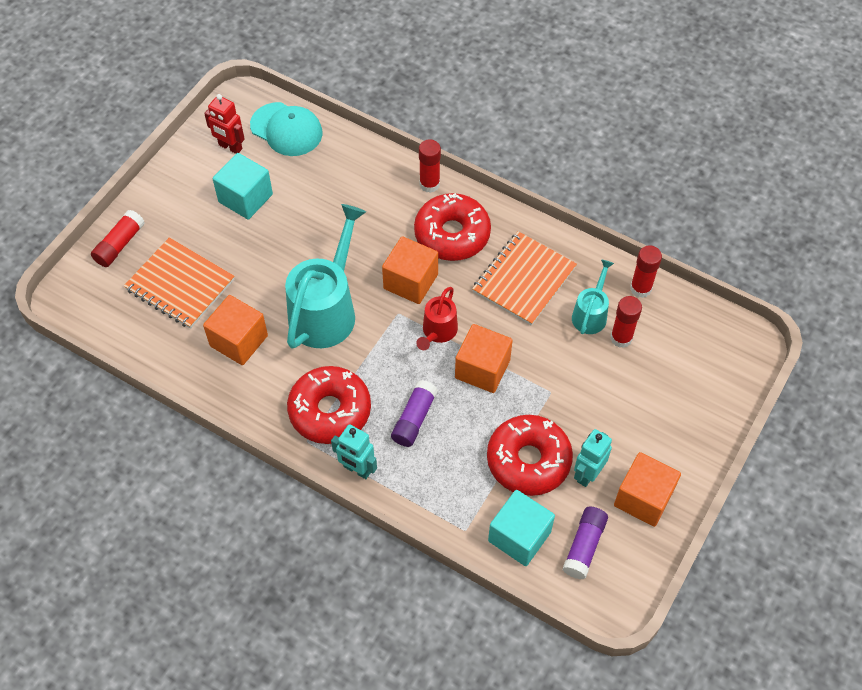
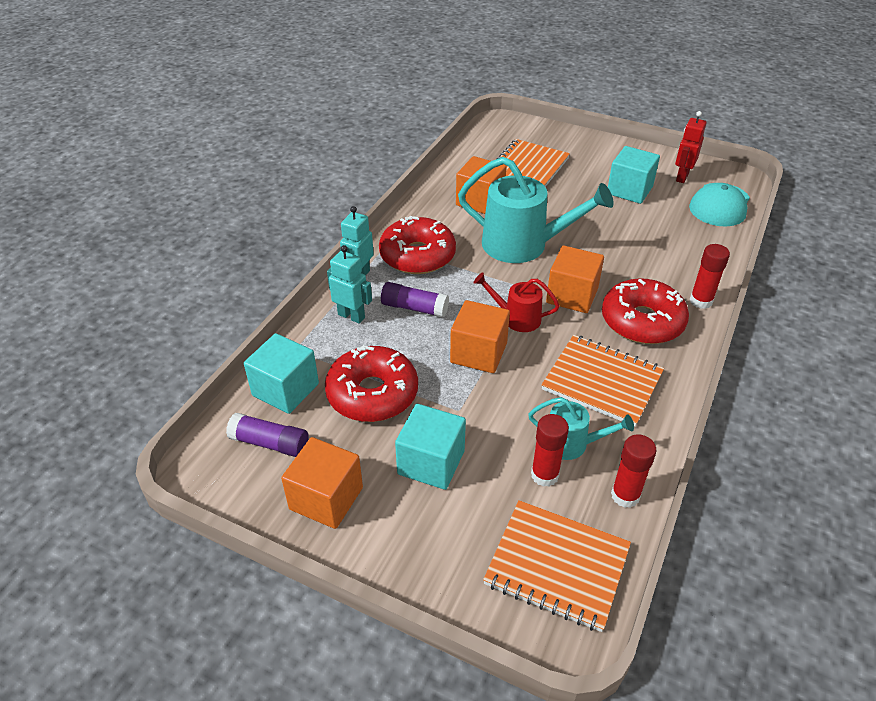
camera: 85 degrees right, 15 degrees down
red glue stick [91,210,145,267] -> none
turquoise robot [574,429,612,487] -> turquoise robot moved to [327,245,372,324]
none -> turquoise cube [395,404,466,490]
none -> orange notebook [483,500,631,632]

